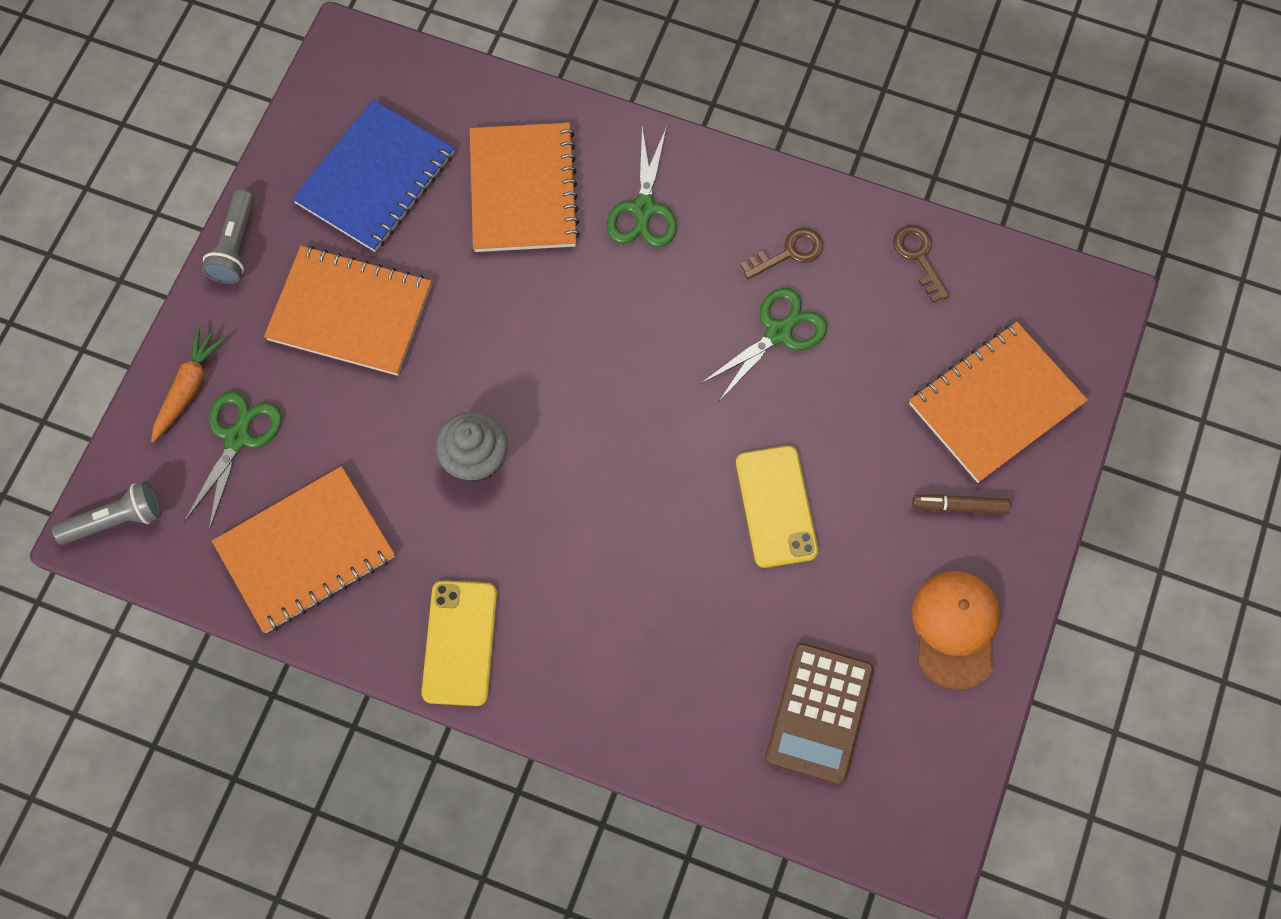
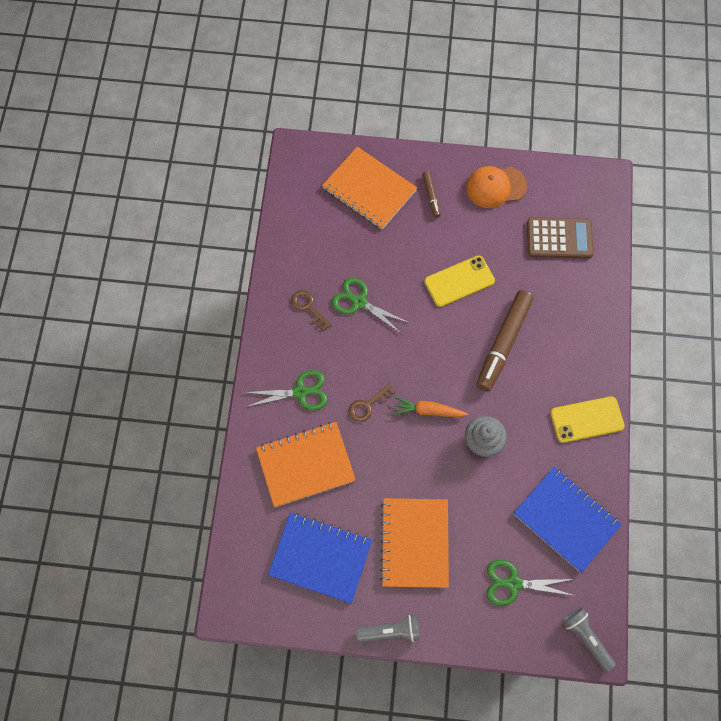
camera: 105 degrees left, 0 degrees up
orange carrot [151,326,226,442] -> orange carrot moved to [393,397,468,417]
orange notebook [212,466,395,633] -> blue notebook [514,467,622,573]
brown key [893,225,950,303] -> brown key moved to [349,383,396,422]
none -> brown marker [476,290,534,392]

